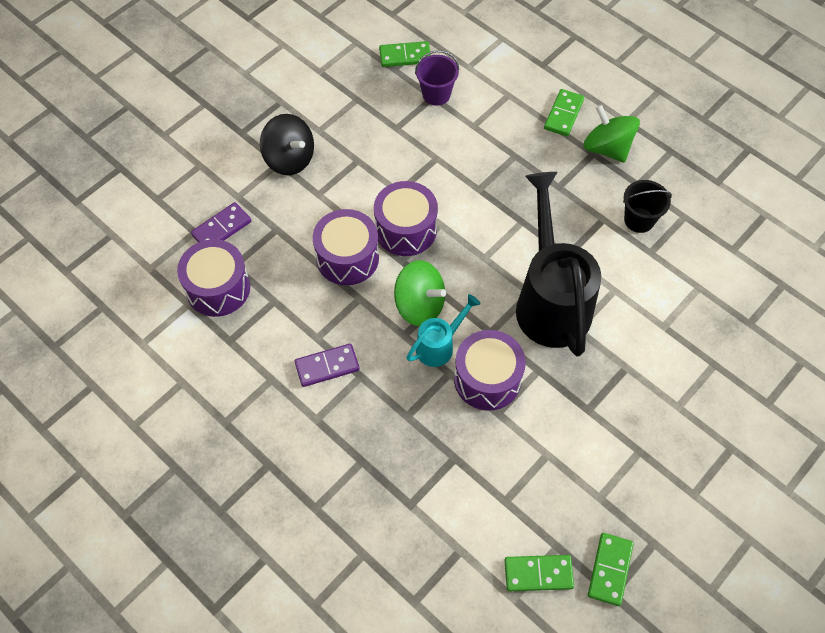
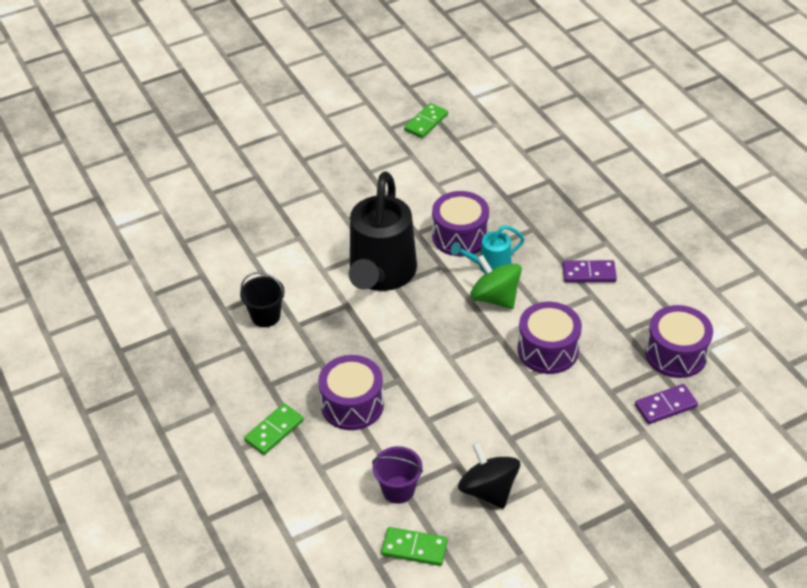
camera: 160 degrees left, 15 degrees down
black spinning top [260,114,314,175] -> black spinning top moved to [458,442,520,509]
purple drum [374,181,438,256] -> purple drum moved to [318,355,384,430]
green domino [504,555,574,591] -> none
green spinning top [583,105,640,163] -> none

